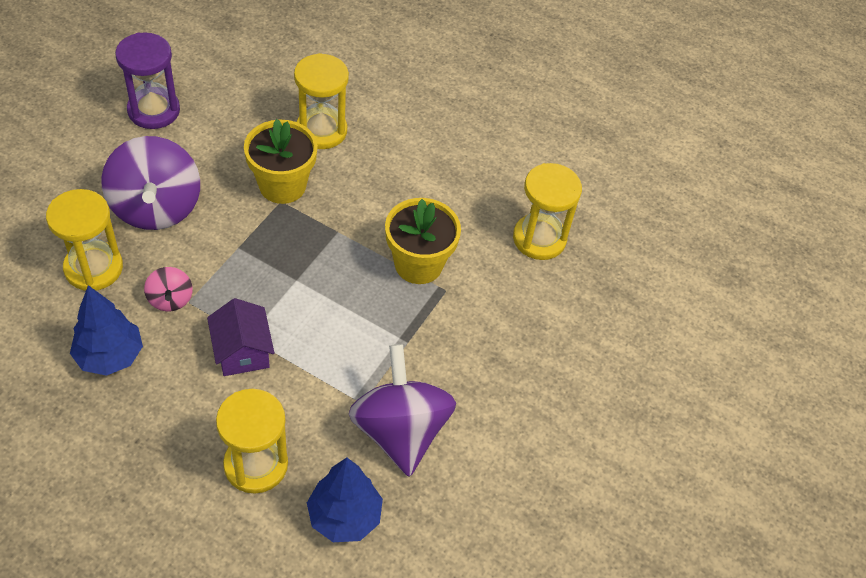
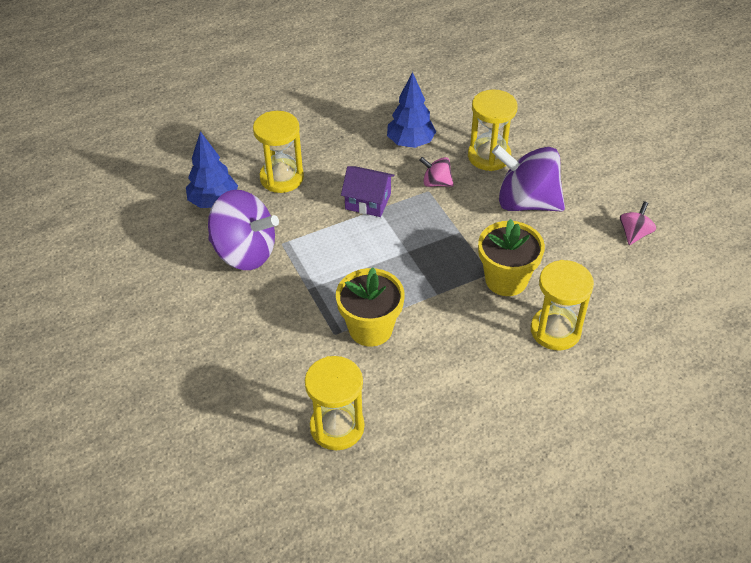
camera: 130 degrees right, 5 degrees down
purple hourglass [115,32,180,129] -> pink spinning top [620,201,656,245]

